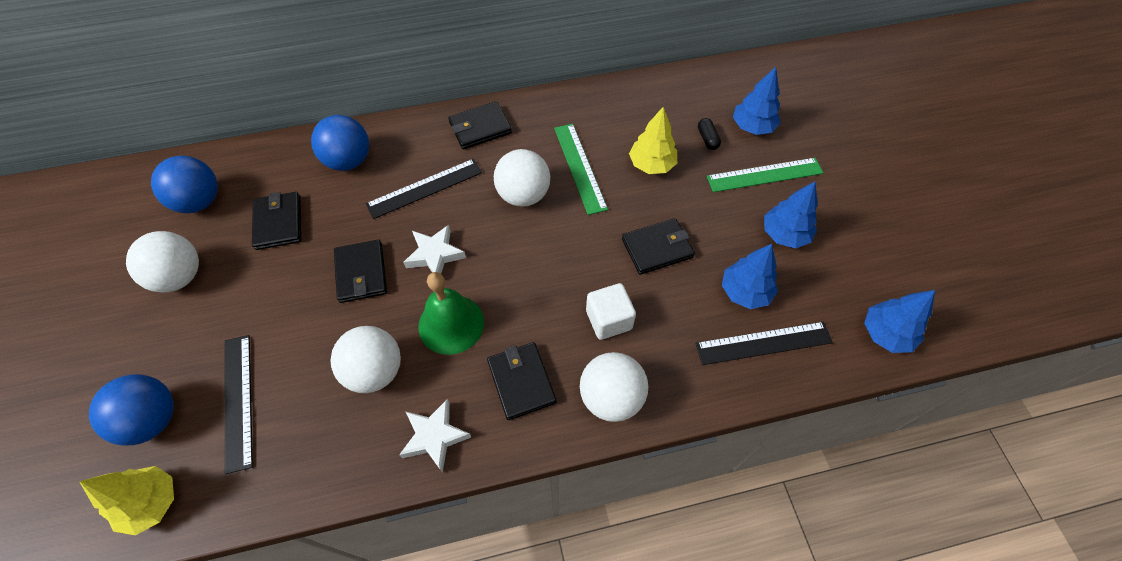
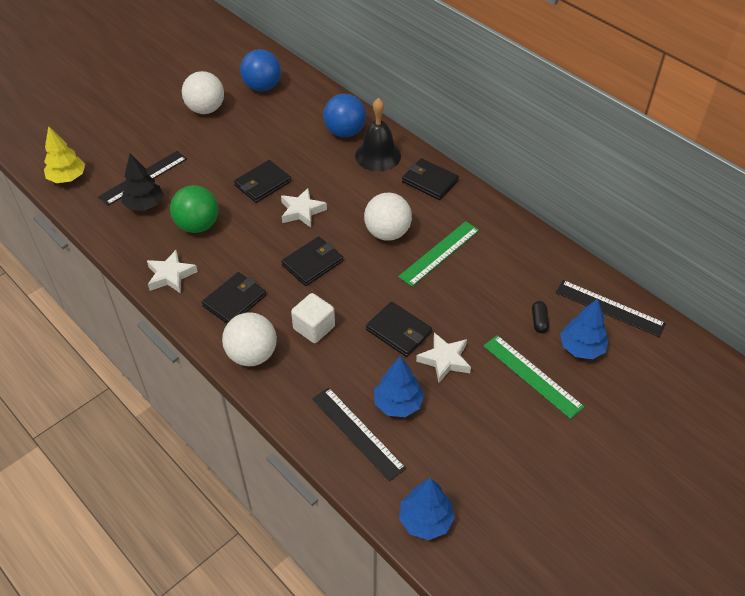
camera: 60 degrees right, 10 degrees down
blue ball [89,374,174,445] -> none
black wallet [252,192,301,250] -> black wallet moved to [281,236,343,286]
white ball [330,326,401,393] -> green ball [170,185,218,233]
black ruler [366,159,482,219] -> black ruler moved to [556,280,666,337]
green bell [418,272,484,355] -> none
yellow tree [629,107,677,174] -> none
black capsule [698,118,721,150] -> black capsule turned 45 degrees counterclockwise [532,301,549,333]
blue tree [764,182,818,249] -> none
none -> black tree [121,154,164,211]
none -> black bell [355,98,401,171]
none -> white star [416,333,471,383]

